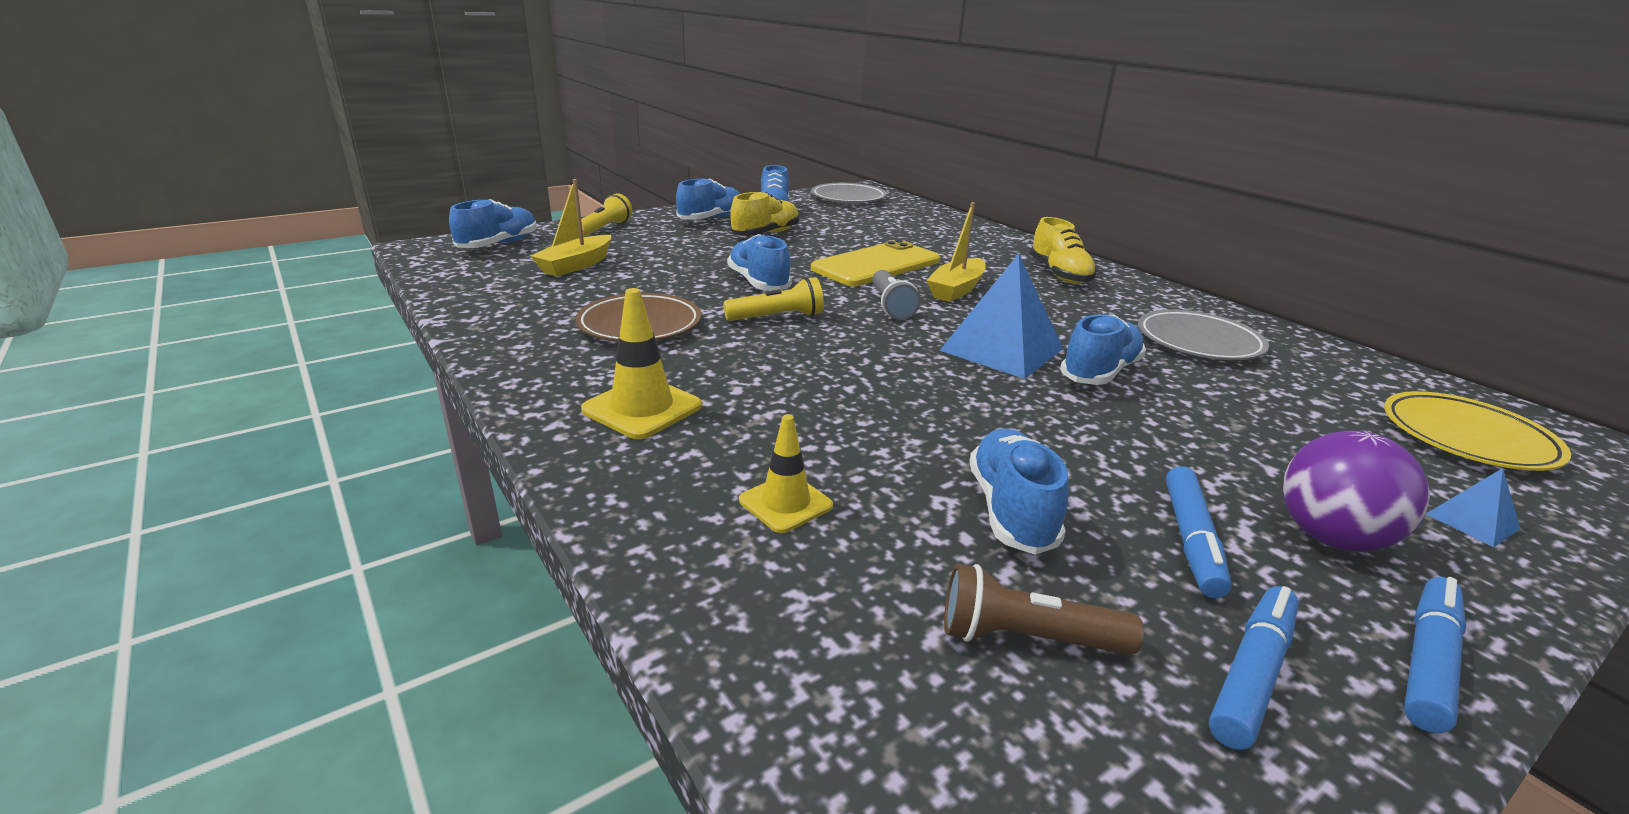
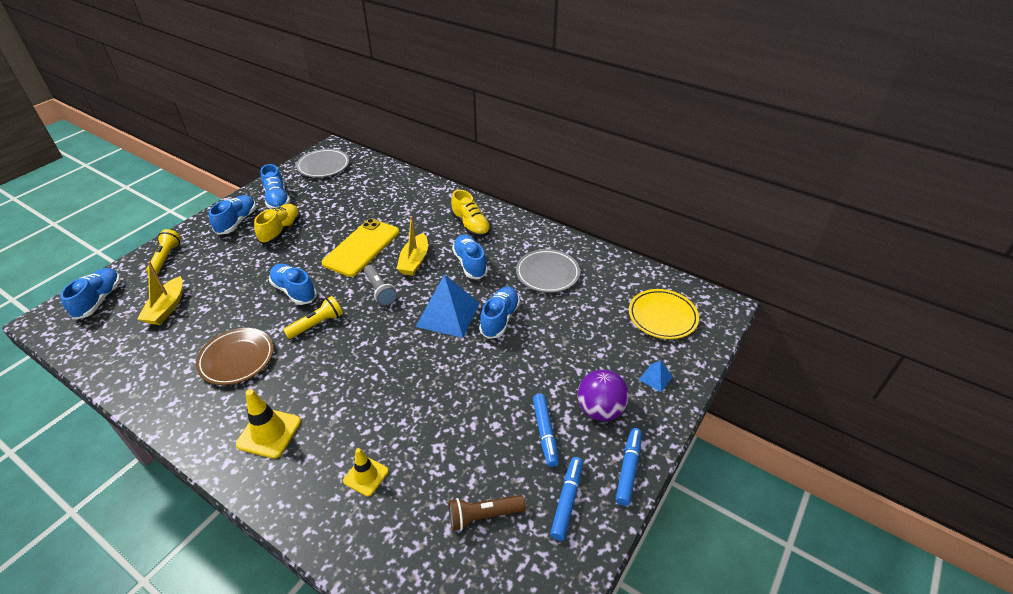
camera: 20 degrees left, 15 degrees up
blue shoe [969,429,1069,555] -> blue shoe moved to [452,235,488,279]

